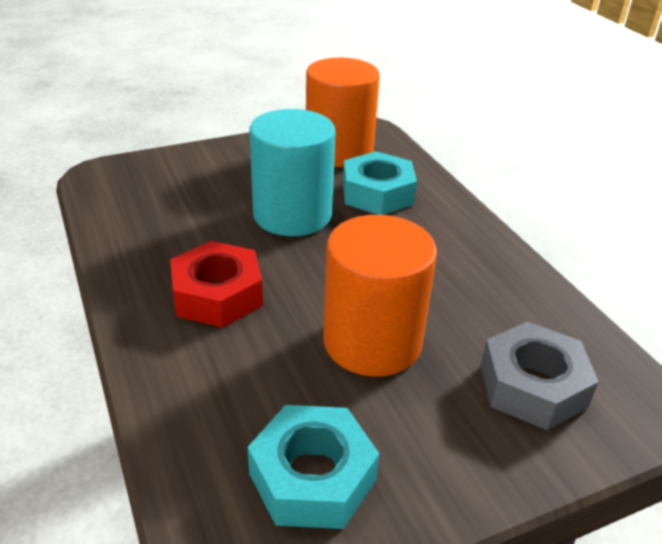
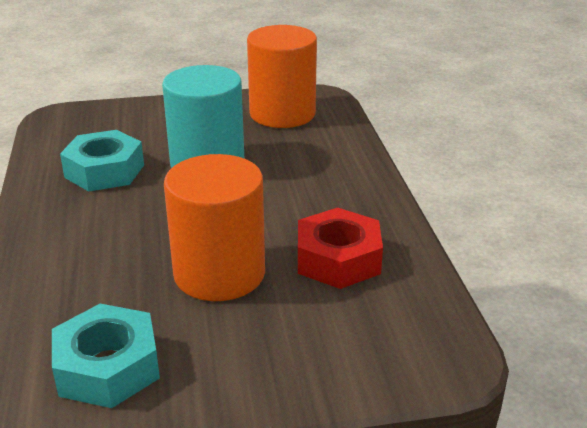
camera: 15 degrees right, 5 degrees down
red nut [170,241,263,328] -> red nut moved to [298,208,383,289]
turquoise nut [343,151,417,215] -> turquoise nut moved to [60,130,144,192]
grey nut [480,322,599,430] -> none

